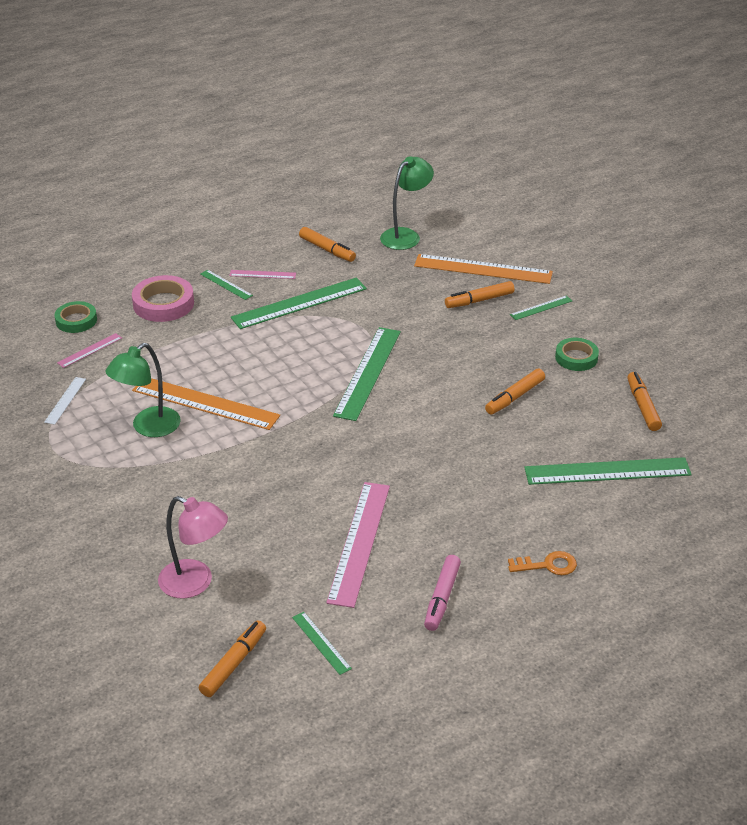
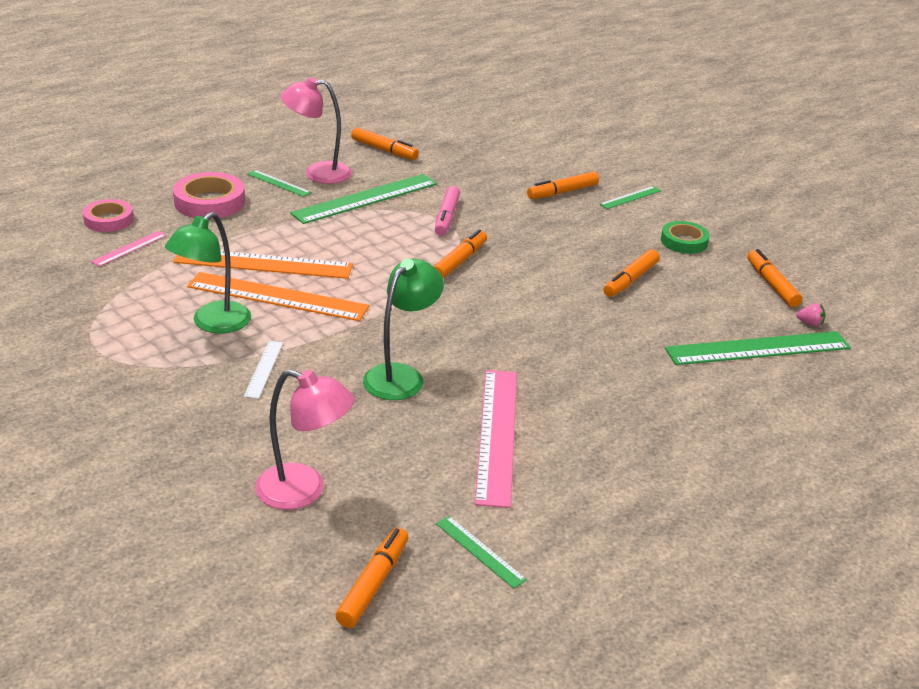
camera: 10 degrees left, 5 degrees down
white ruler [44,377,86,425] -> white ruler moved to [244,341,283,399]
green tape [54,301,97,333] -> pink tape [83,199,133,232]
pink ruler [229,270,296,279] -> pink lamp [281,77,352,184]
green ruler [333,327,401,421] -> orange marker [433,229,487,279]
green lamp [380,156,434,250] -> green lamp moved to [363,259,444,400]
orange ruler [414,254,553,284] -> orange ruler moved to [173,251,353,279]
pink marker [424,555,461,631] -> pink marker moved to [435,186,460,236]
orange key [508,551,577,575] -> none
none -> pink strawberry [796,303,825,327]

